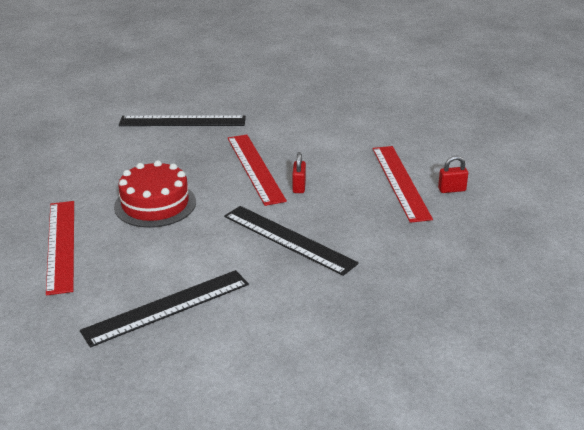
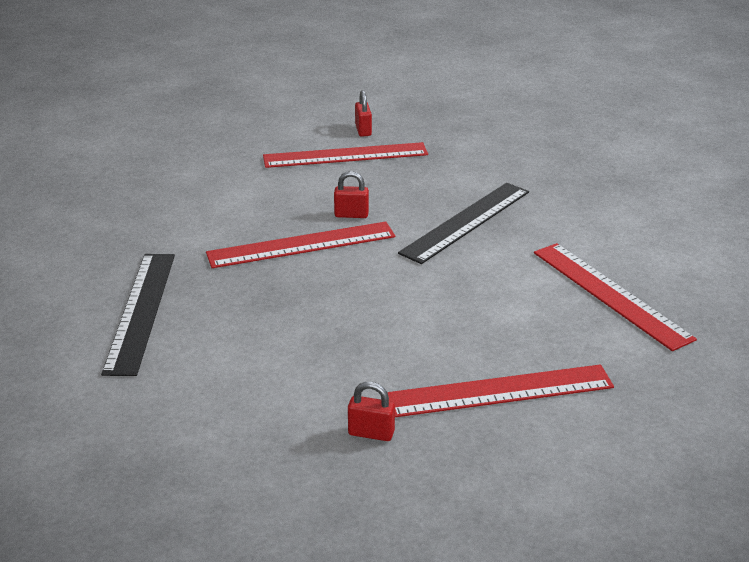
camera: 90 degrees left, 0 degrees up
black ruler [80,270,249,347] -> red ruler [534,243,697,351]
red cake [114,160,196,228] -> none
none -> red padlock [348,382,395,441]

